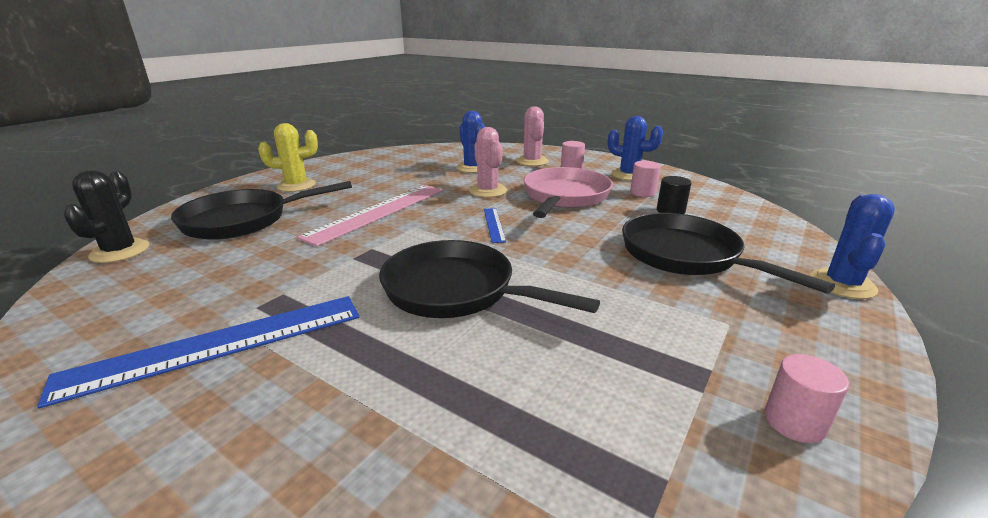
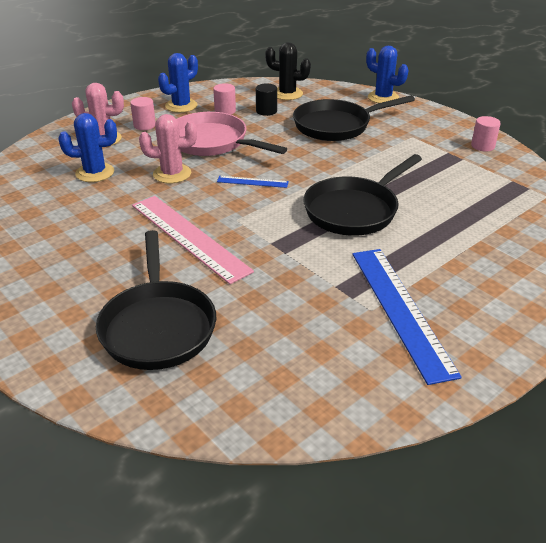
camera: 75 degrees left, 10 degrees up
black cactus [63,170,150,263] -> black cactus moved to [265,42,311,100]
yellow cactus [258,123,318,192] -> none

